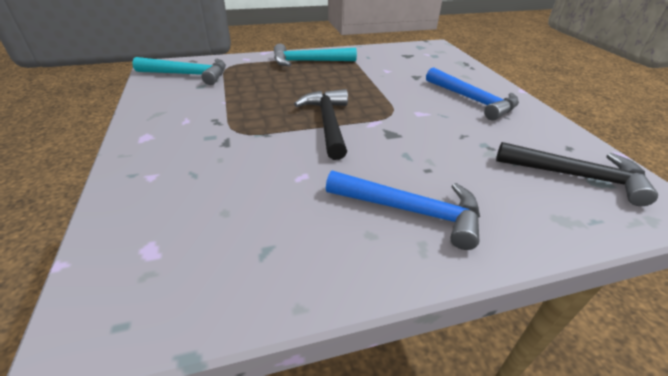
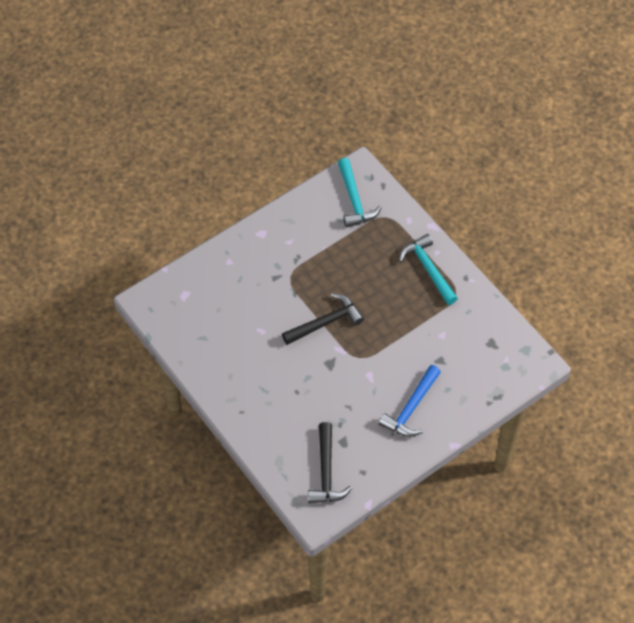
camera: 70 degrees right, 20 degrees up
blue hammer [326,171,480,250] -> none

